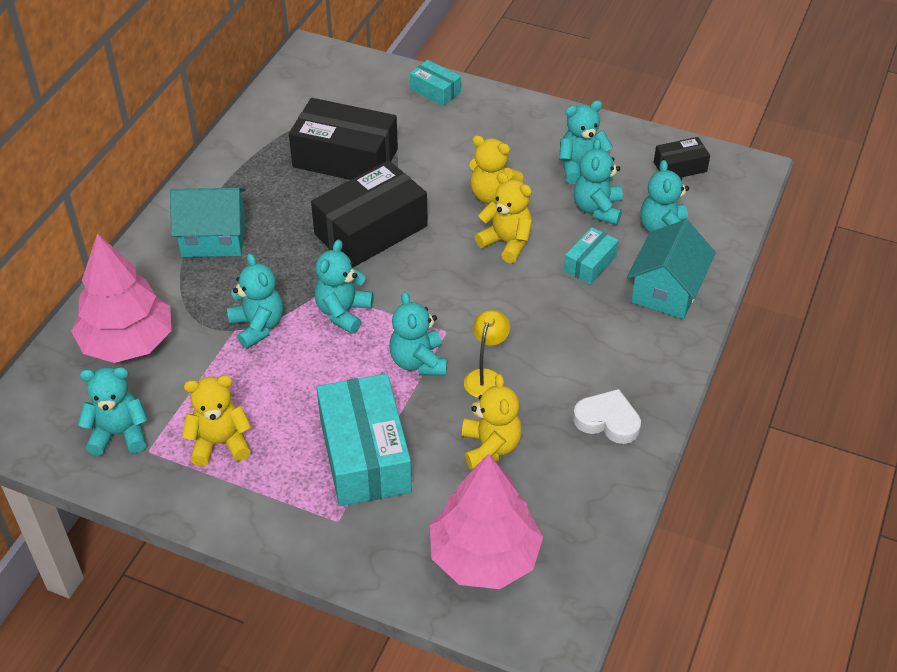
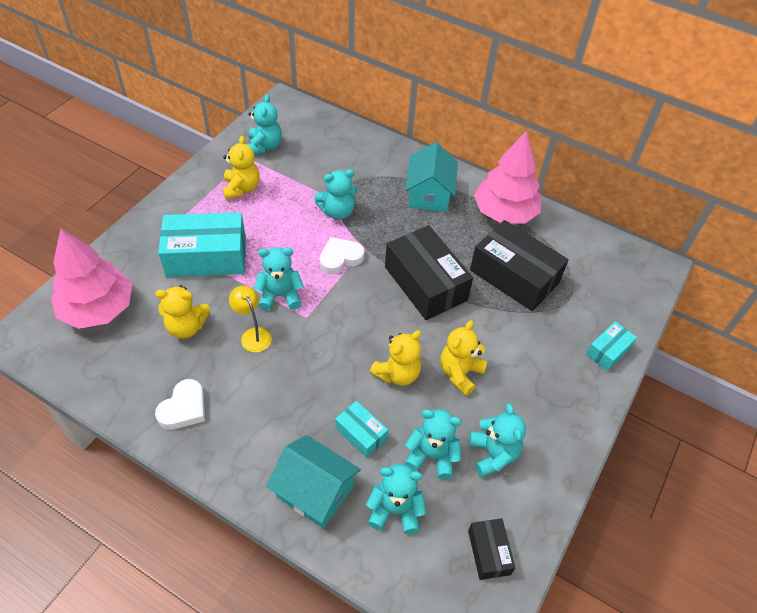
camera: 95 degrees right, 5 degrees up
pink tree [71,233,172,363] -> pink tree moved to [474,131,541,224]
black box [289,98,398,180] -> black box turned 75 degrees counterclockwise [470,220,569,311]
turquoise teddy bear [314,240,373,334] -> white heart [319,237,364,274]
yellow lamp [464,310,510,398] -> yellow lamp turned 150 degrees counterclockwise [229,286,272,353]

